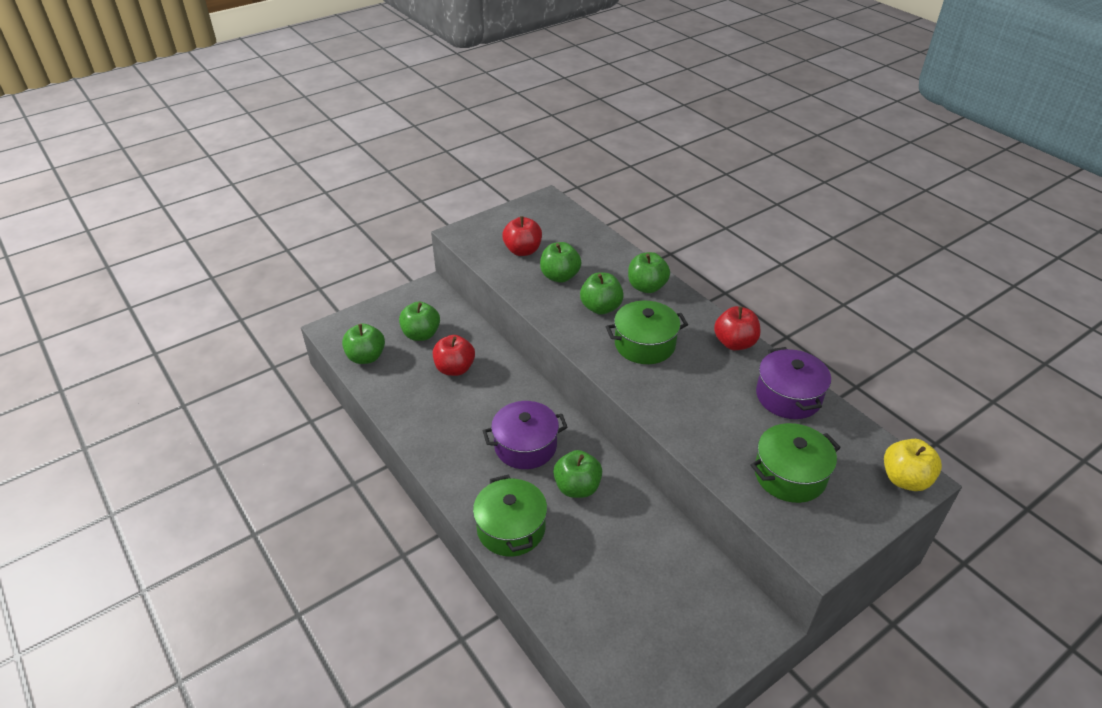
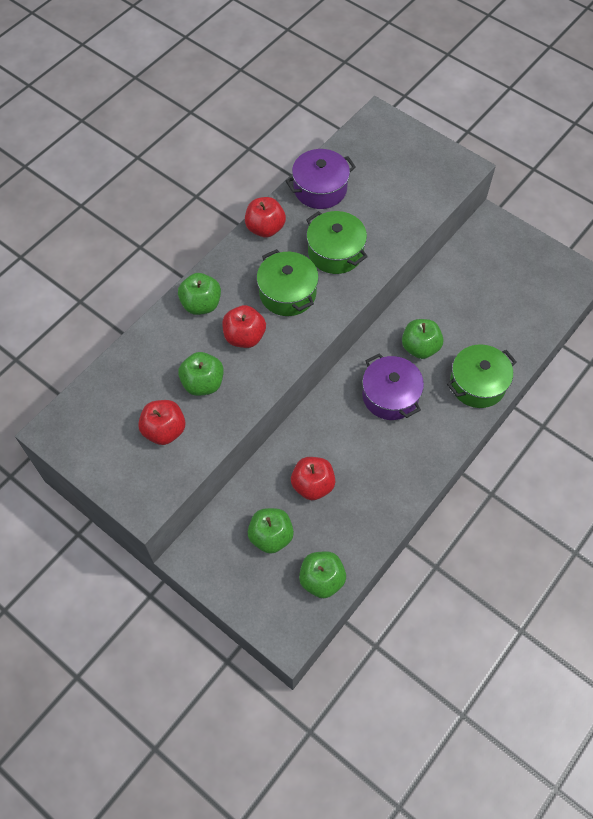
camera: 105 degrees left, 20 degrees up
green apple [580,272,624,315] -> red apple [222,305,266,348]
green pot [750,423,841,503] -> green pot moved to [306,211,368,274]
yellow apple [884,439,942,491] -> none

